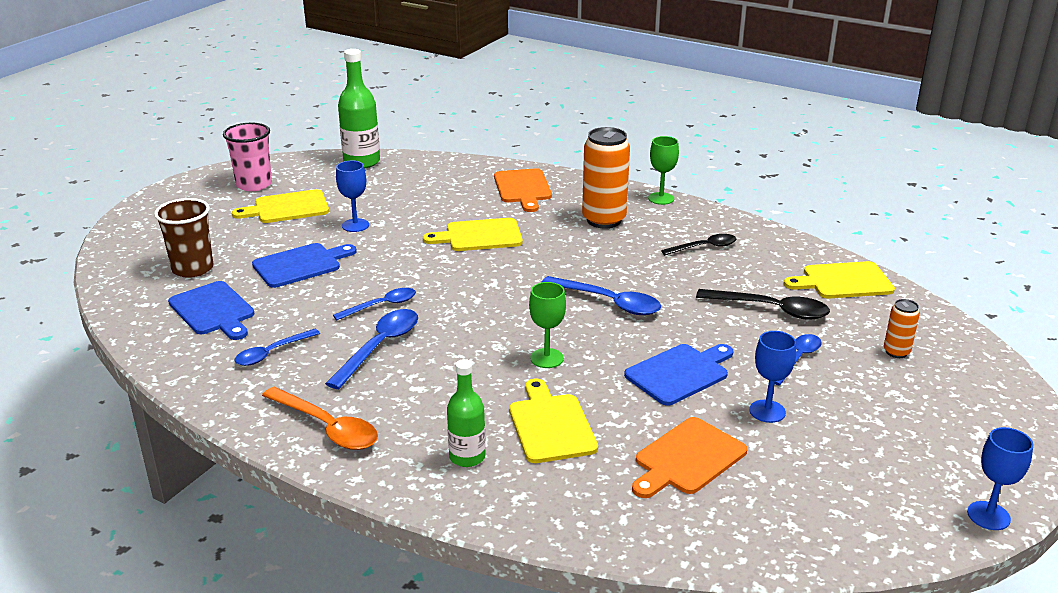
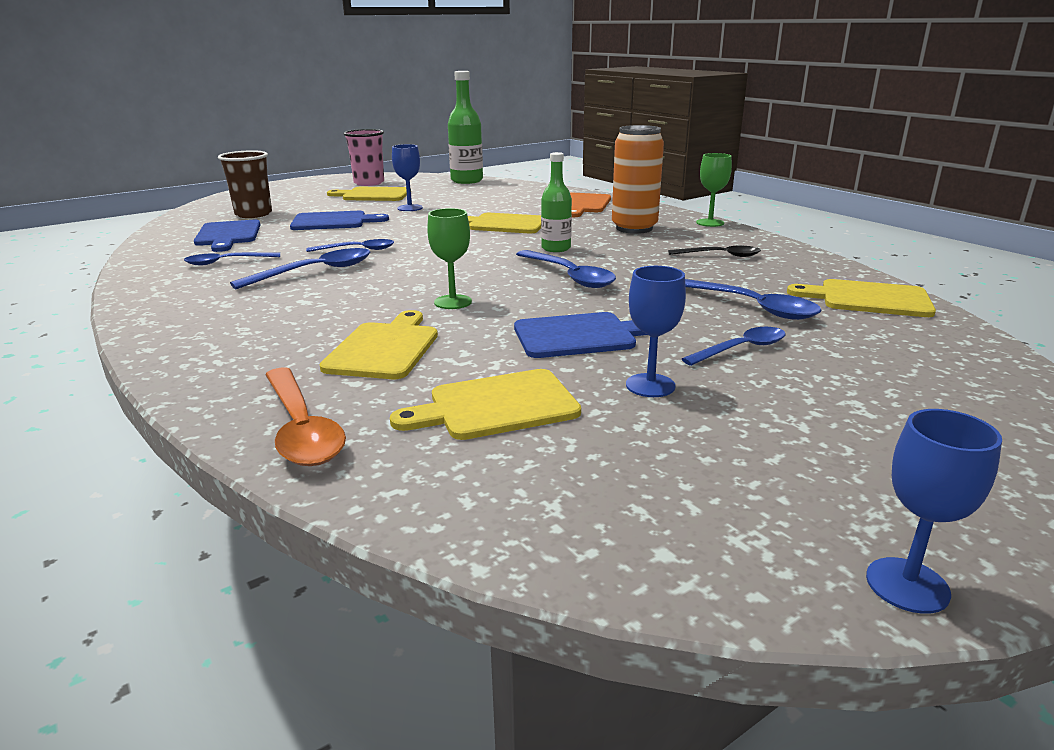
camera: 25 degrees right, 5 degrees down
orange spoon [262,386,378,450] -> orange spoon moved to [265,367,346,466]
green bottle [447,359,486,467] -> green bottle moved to [541,152,572,252]
orange cutting board [632,417,748,498] -> yellow cutting board [390,369,581,440]
black spoon [696,289,830,320] -> blue spoon [685,279,822,320]
orange can [884,299,920,358] -> none

